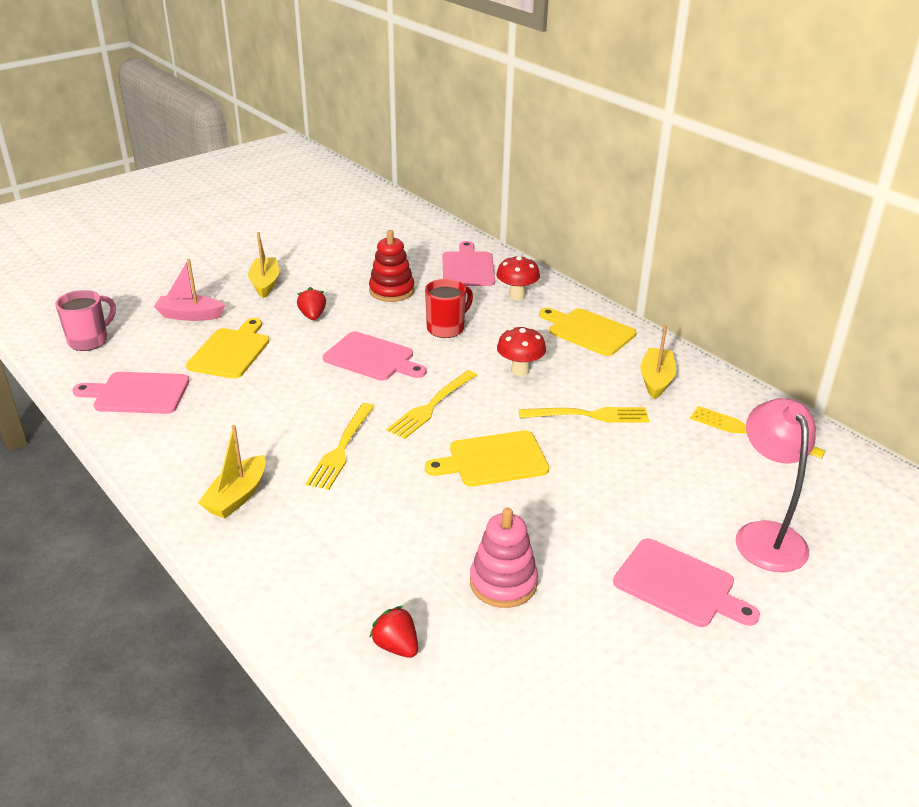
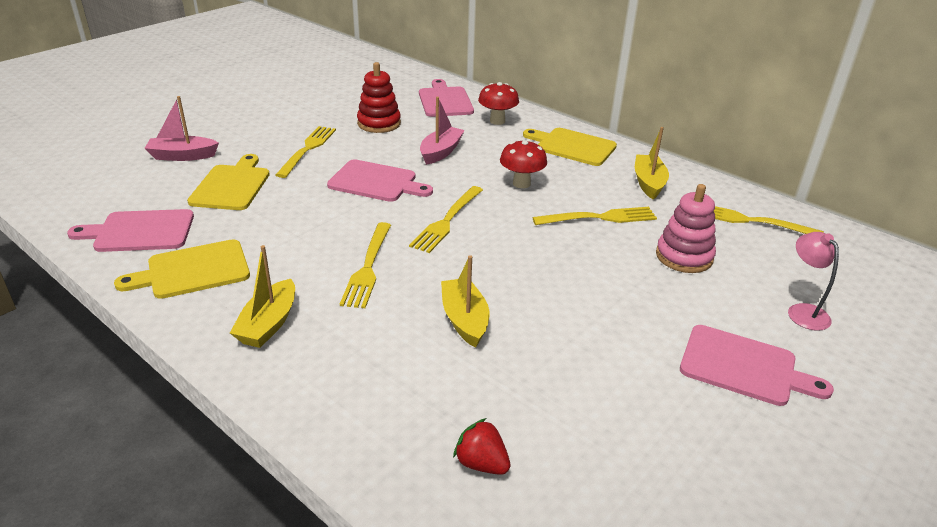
camera: 10 degrees left, 0 degrees up
pink mug [55,290,116,351] -> none
yellow boat [248,232,279,298] -> yellow boat moved to [441,255,489,348]
red strawberry [297,287,326,320] -> yellow fork [276,126,336,178]
red mug [425,279,473,338] -> pink boat [420,97,465,165]
yellow cutting board [425,431,549,487] -> yellow cutting board moved to [114,239,250,299]
pink stacking toy [470,508,538,608] -> pink stacking toy moved to [656,184,716,273]
pink lamp [736,398,816,572] -> pink lamp [788,232,839,331], size x0.59

